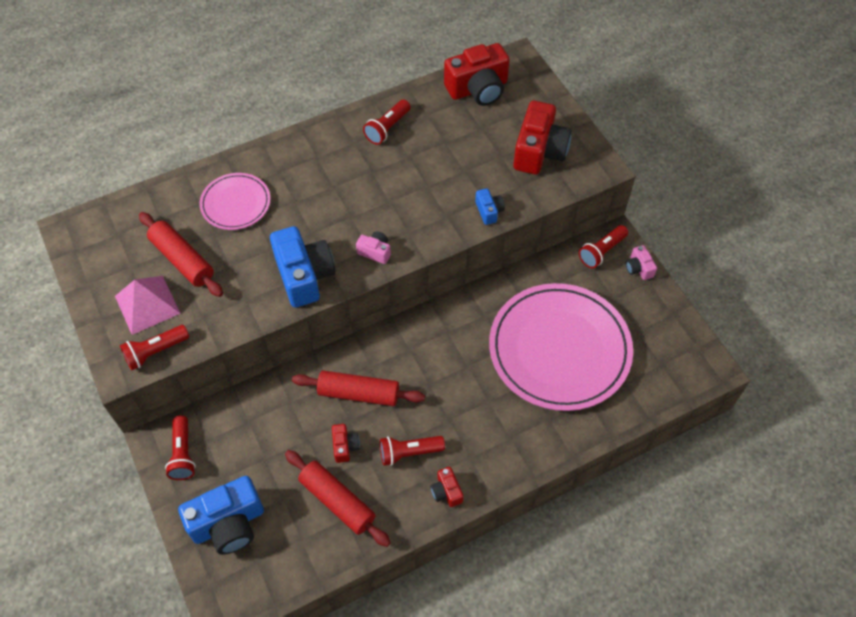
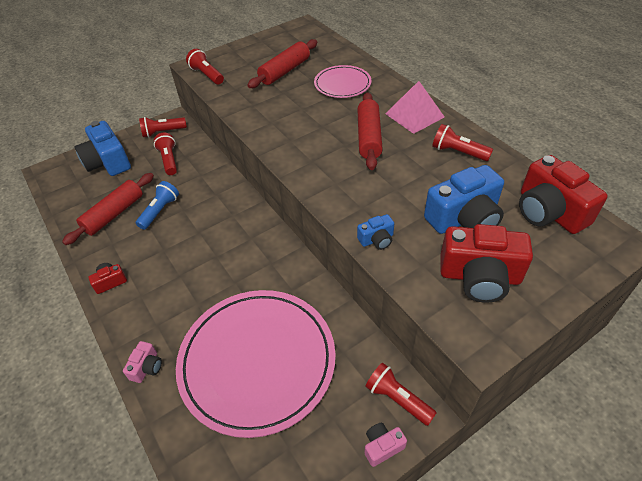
camera: 85 degrees right, 10 degrees down
pink pyramid [115,276,181,335] -> pink pyramid moved to [385,81,444,134]
blue camera [270,226,335,307] -> blue camera moved to [424,165,504,234]
red rolling pin [292,370,425,406] -> red rolling pin moved to [357,92,383,170]
red camera [332,424,360,463] -> blue flashlight [136,181,179,230]
pink camera [356,231,391,264] -> pink camera moved to [123,341,162,383]
red flashlight [380,436,445,466] -> red flashlight moved to [154,133,177,175]

